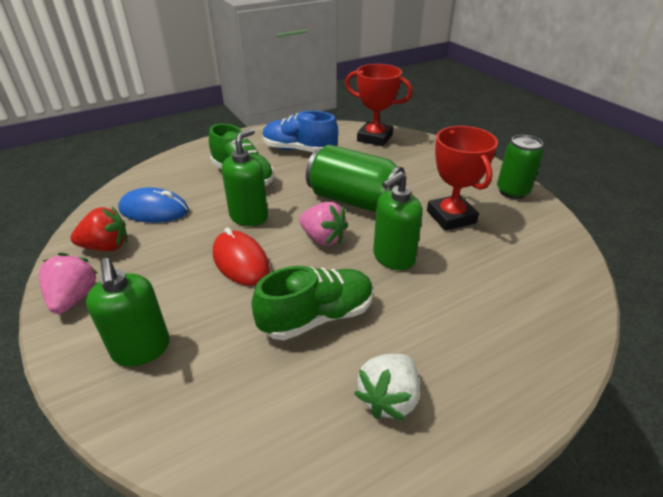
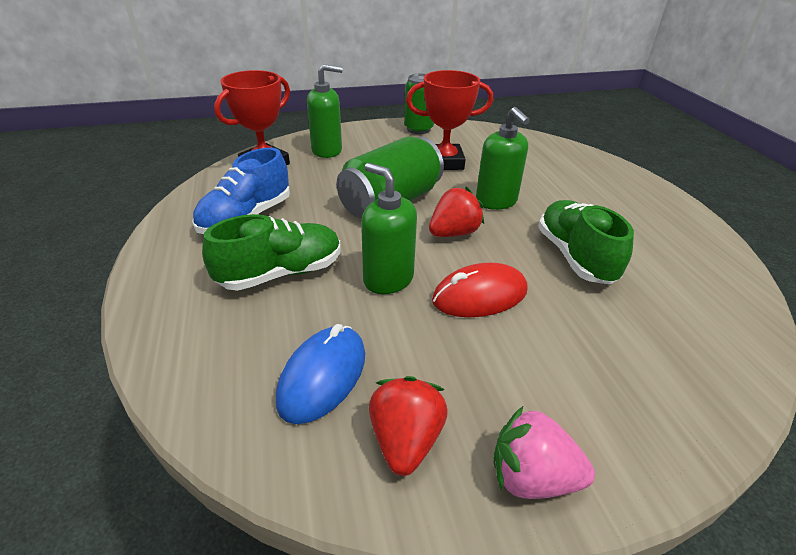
camera: 75 degrees left, 0 degrees up
green soap dispenser [86,258,170,366] -> green soap dispenser moved to [307,64,342,158]
pink strawberry [299,202,348,246] -> red strawberry [429,187,484,237]
white strawberry [354,354,420,421] -> none

